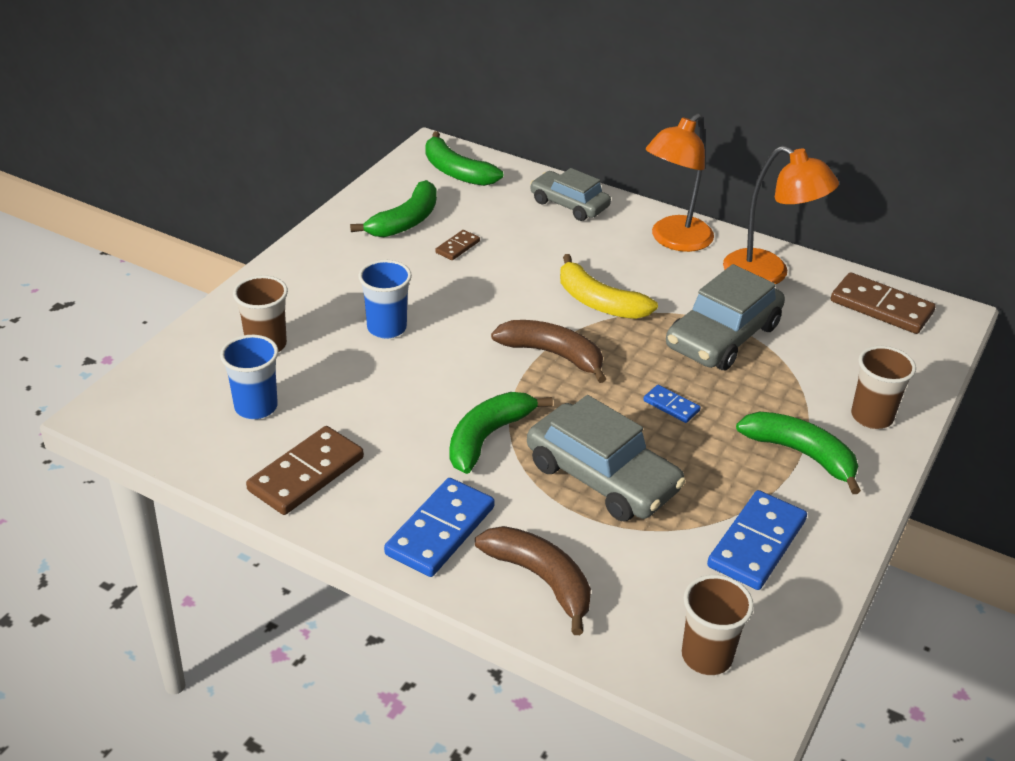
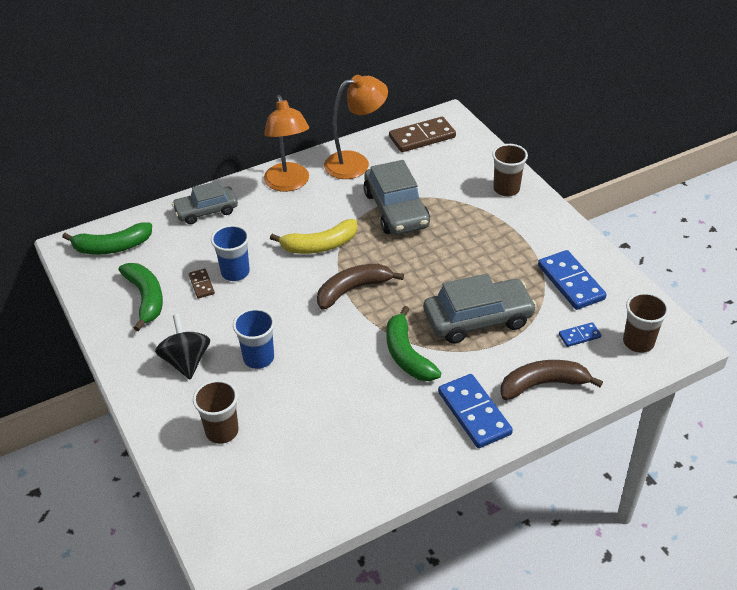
camera: 55 degrees left, 5 degrees up
blue cup [220,335,279,419] -> blue cup moved to [211,225,250,281]
brown domino [246,426,364,515] -> none
blue domino [643,385,701,423] -> blue domino moved to [559,322,601,347]
green banana [736,412,861,494] -> none
none -> black spinning top [155,314,210,379]

